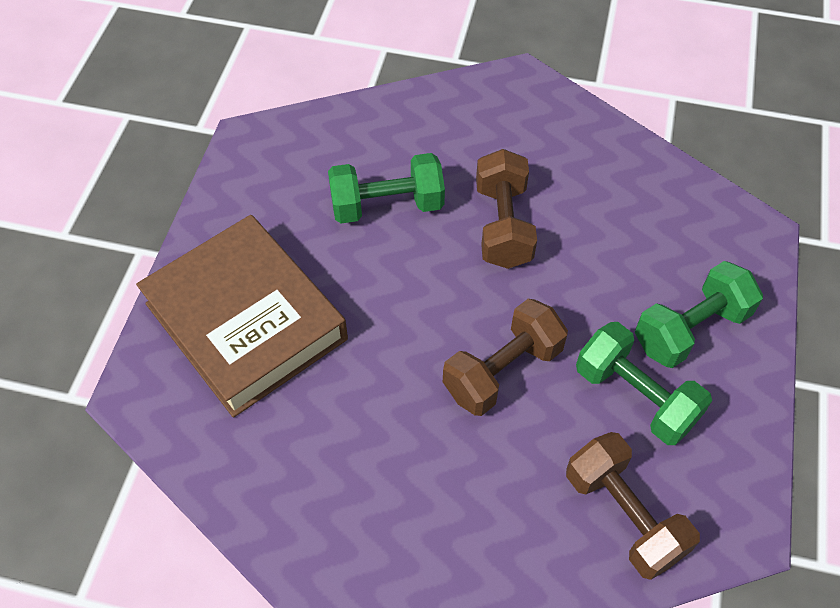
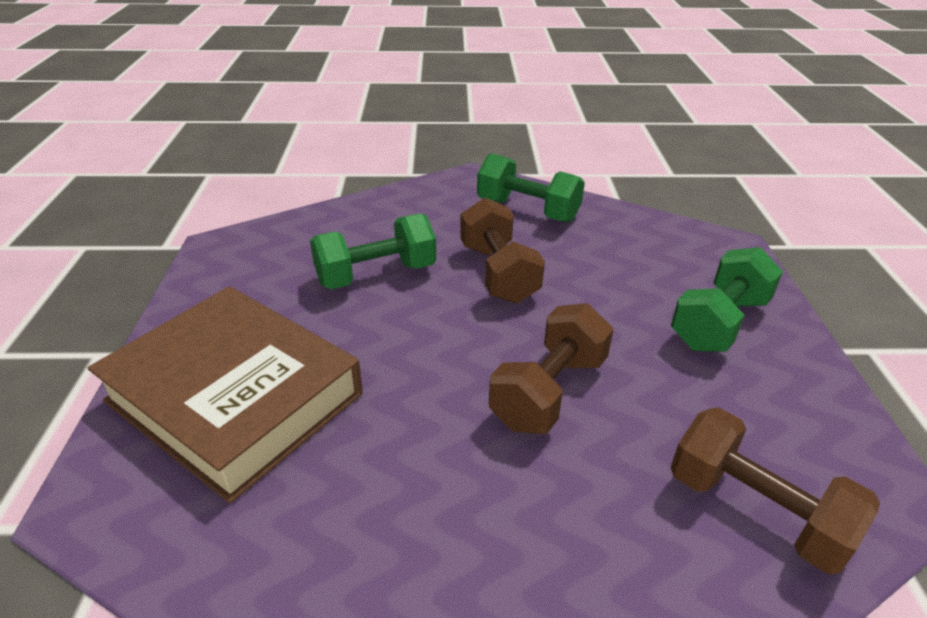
camera: 15 degrees left, 20 degrees down
green dumbbell [576,322,712,445] -> green dumbbell moved to [477,153,585,223]

